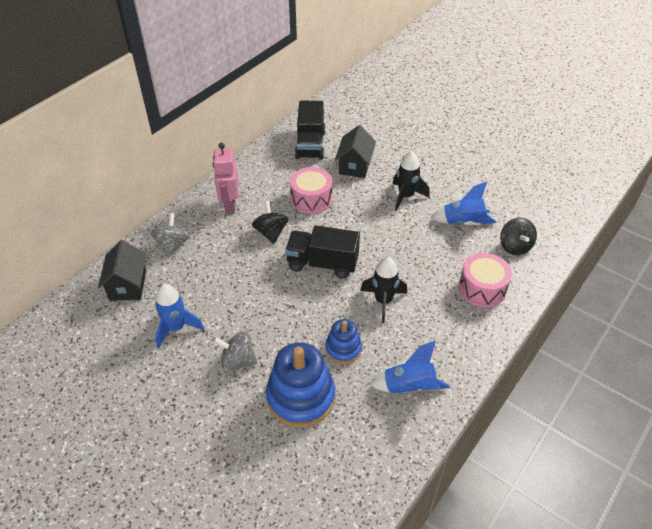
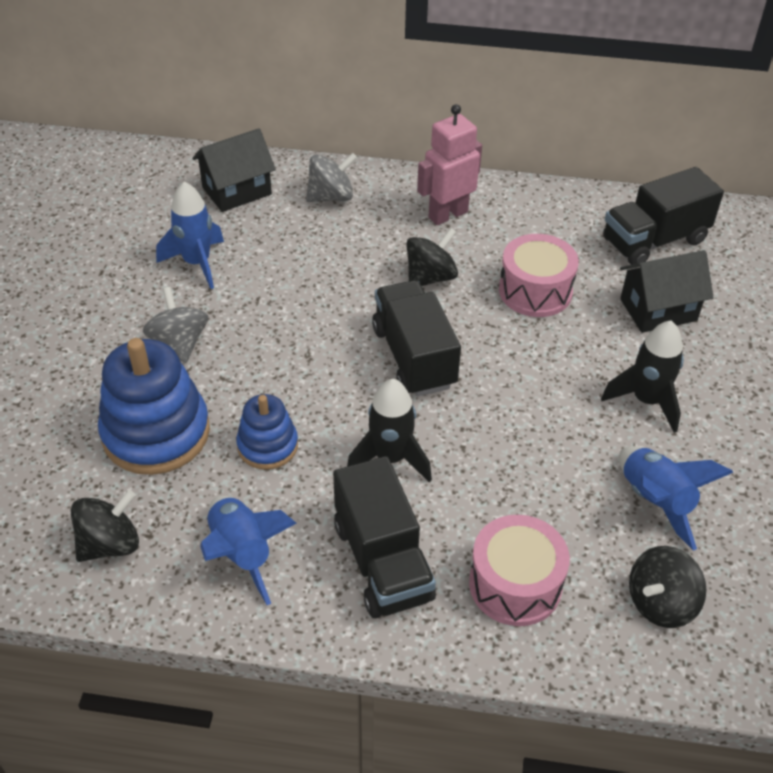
camera: 60 degrees right, 0 degrees up
none -> black spinning top [71,490,139,562]
none -> black truck [333,456,436,618]

